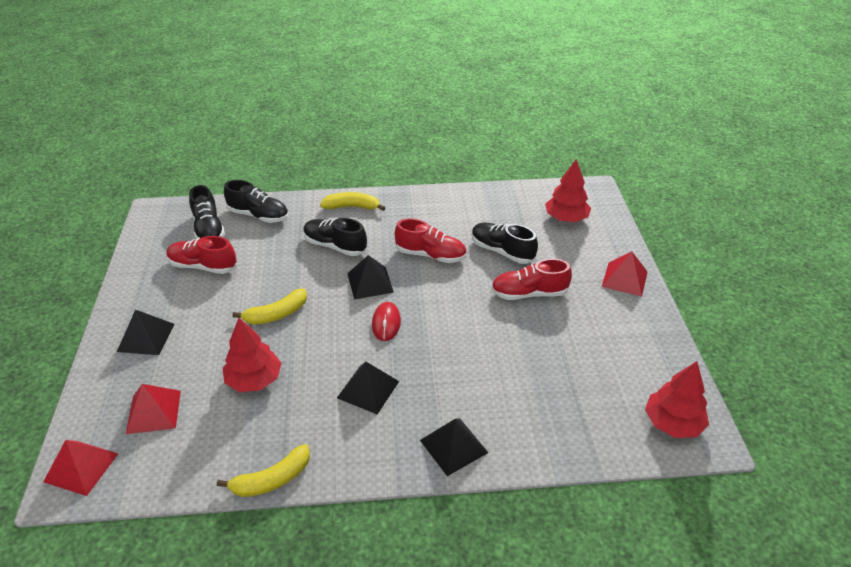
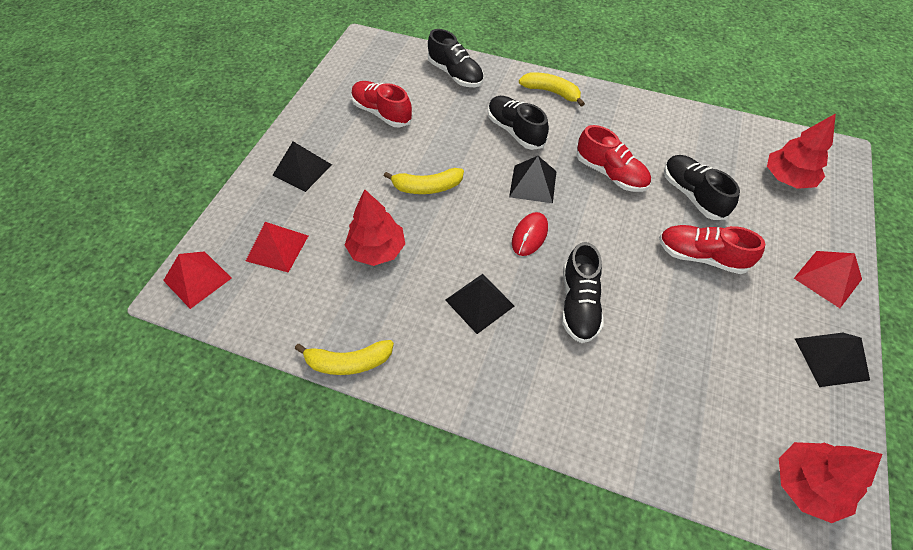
camera: 25 degrees right, 15 degrees up
black shoe [189,185,225,239] -> black shoe moved to [562,242,604,343]
black pyramid [420,419,488,476] -> black pyramid moved to [795,333,870,387]

